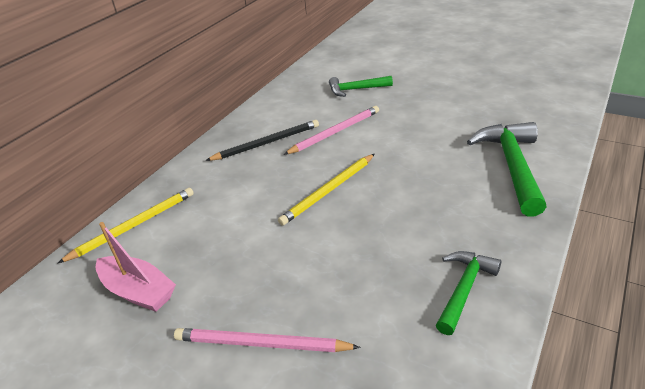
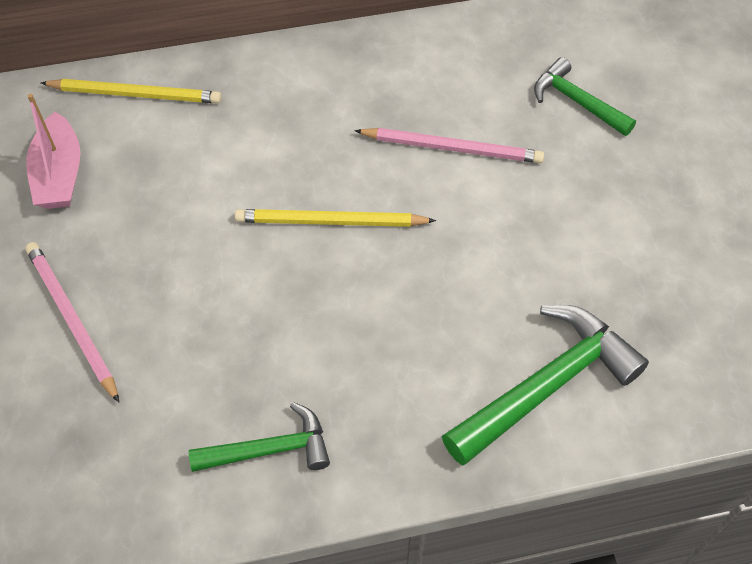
camera: 45 degrees right, 20 degrees up
black pencil [205,120,319,161] -> none

